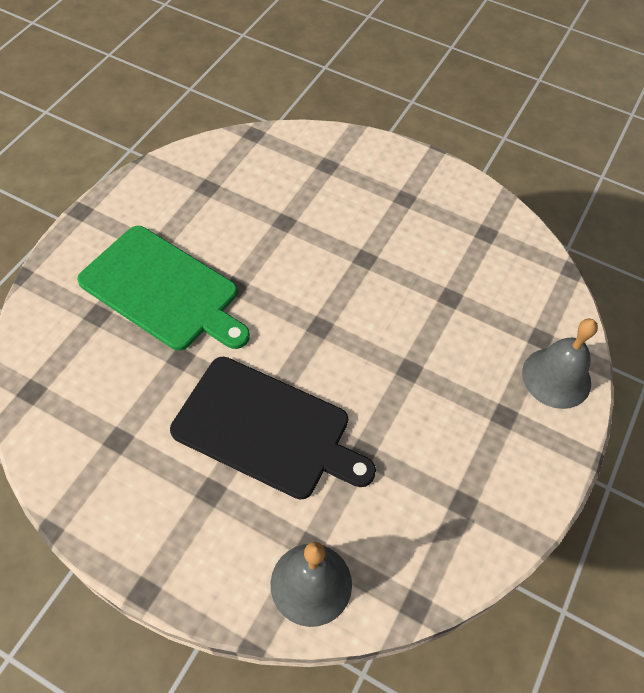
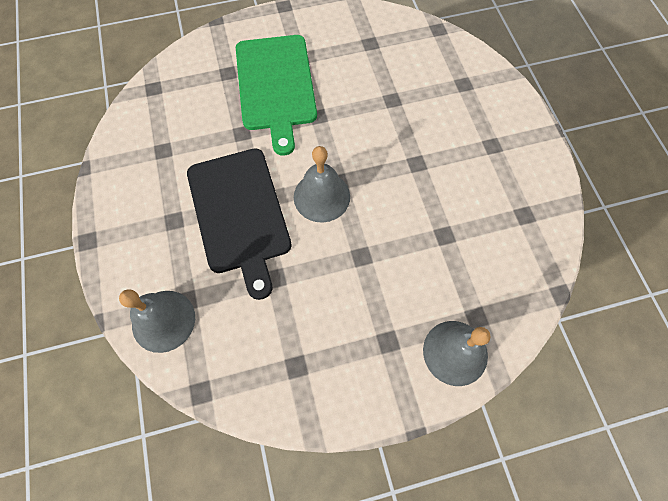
camera: 50 degrees right, 10 degrees up
none -> grey bell [294,146,350,222]

